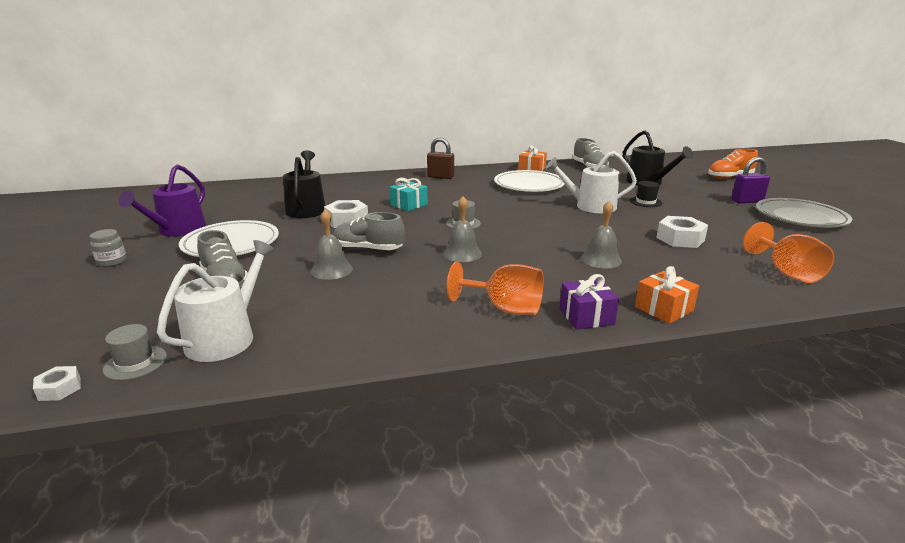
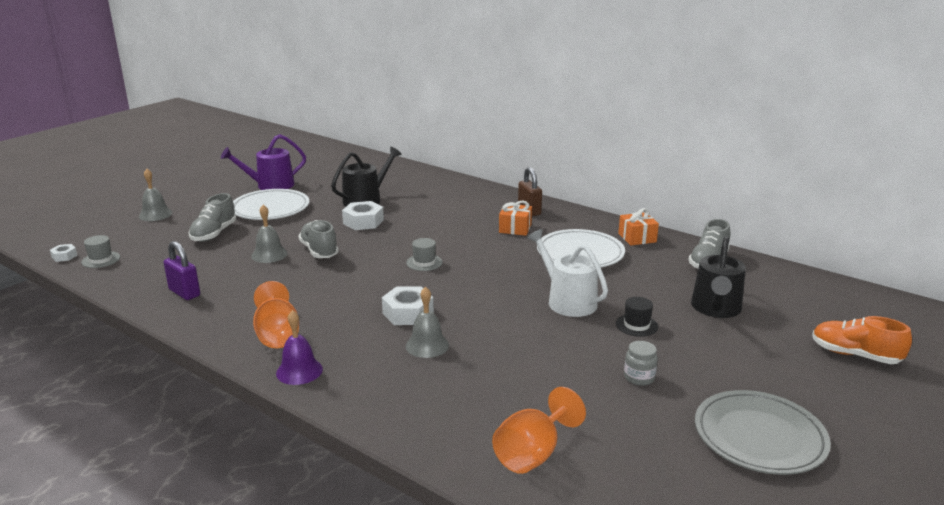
camera: 50 degrees right, 0 degrees up
grey jar [90,229,127,267] -> grey jar moved to [624,341,658,386]
white watering can [157,240,275,362] -> none
turquoise gift [389,178,428,211] -> none
grey bell [443,196,482,262] -> grey bell moved to [139,169,173,221]
purple gift [560,274,619,330] -> purple bell [276,310,323,385]
orange gift [635,266,699,324] -> orange gift moved to [499,201,532,236]
white nut [656,216,708,248] -> white nut moved to [382,286,434,325]
purple padlock [731,157,770,203] -> purple padlock moved to [164,241,200,300]

